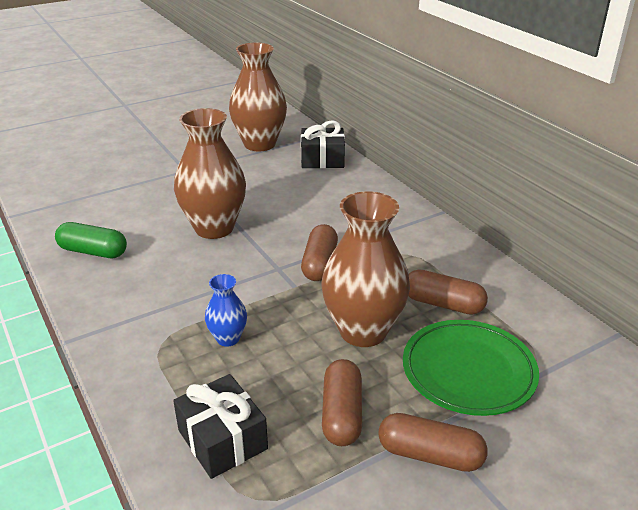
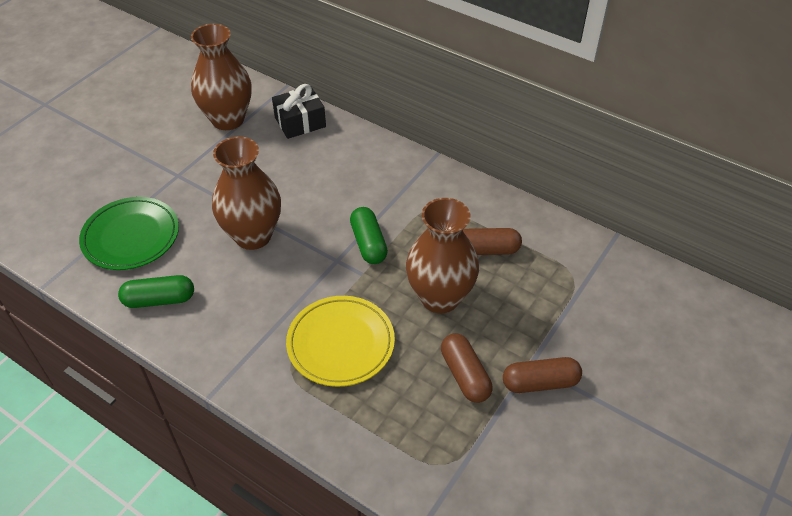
camera: 25 degrees left, 15 degrees up
black gift [173,374,268,479] -> none
blue vase [205,274,247,347] -> yellow plate [286,296,395,387]
brown capsule [301,224,338,281] -> green capsule [350,207,388,264]
green plate [403,320,539,416] -> green plate moved to [79,197,179,270]

